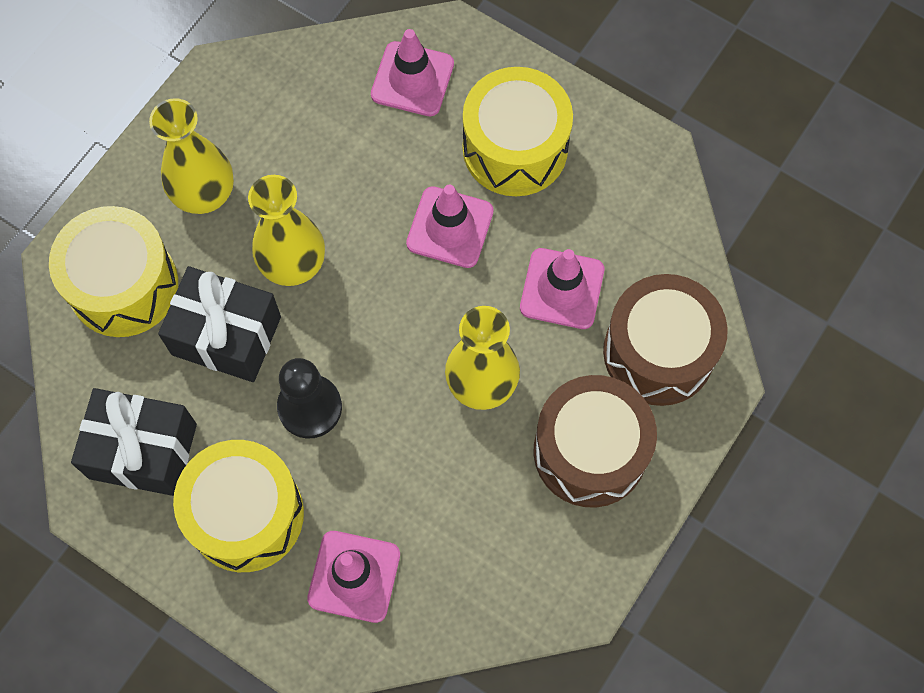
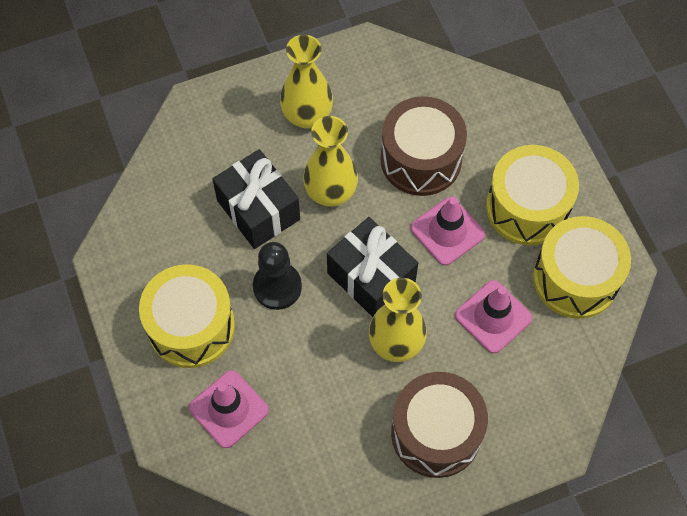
camera: 35 degrees right, 5 degrees down
yellow drum [49,206,178,337] -> yellow drum moved to [533,216,631,319]
black gift [71,388,197,496] -> black gift moved to [327,217,418,317]
pink traffic cone [371,29,454,116] -> none
brown drum [603,274,728,406] -> brown drum moved to [380,96,467,196]

